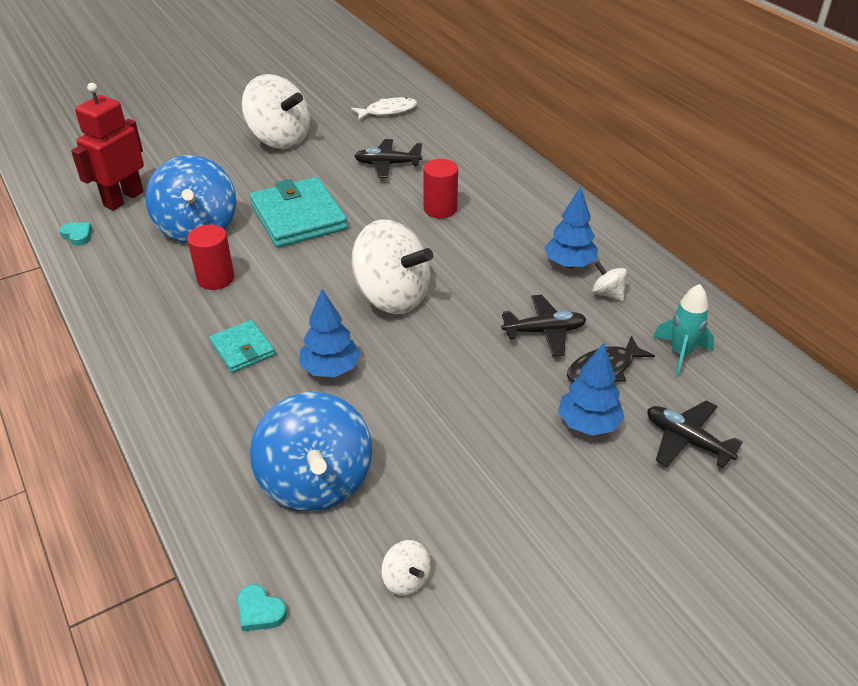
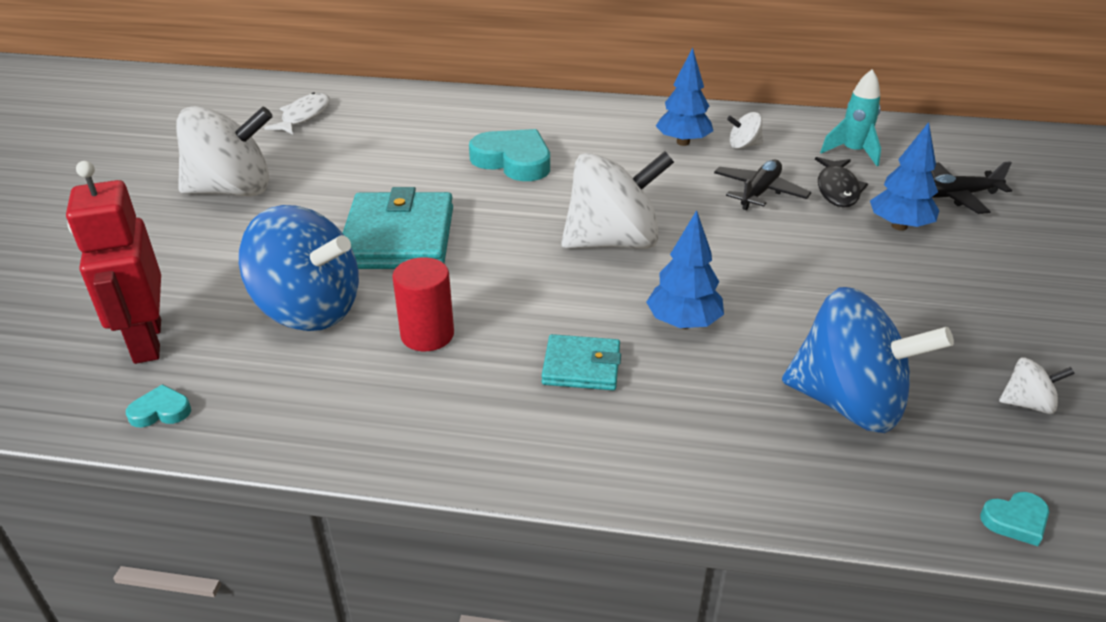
camera: 50 degrees left, 5 degrees down
turquoise wallet [250,177,348,248] -> turquoise wallet turned 75 degrees clockwise [343,187,453,269]
black plane [354,139,422,178] -> none
red cylinder [423,159,458,218] -> turquoise heart [469,129,550,181]

